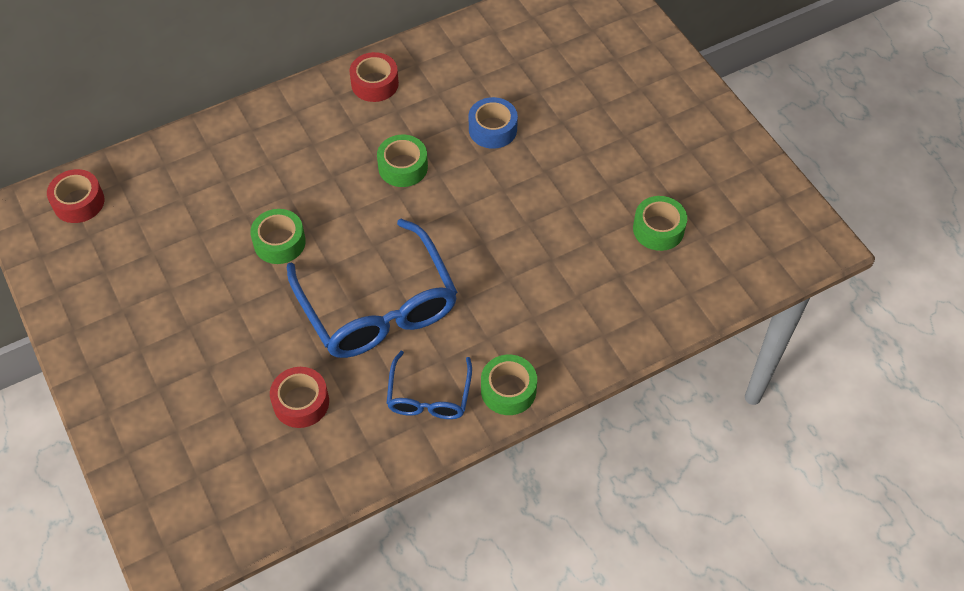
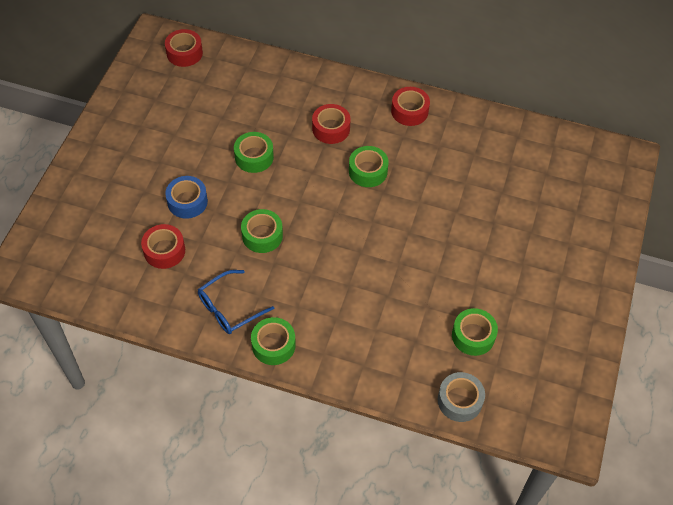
camera: 45 degrees right, 0 degrees up
blue glasses [287,219,457,358] -> green tape [241,209,283,253]
blue tape [469,97,518,149] -> blue tape moved to [165,176,208,218]
none -> red tape [312,104,350,144]
none -> grey tape [438,372,485,422]

